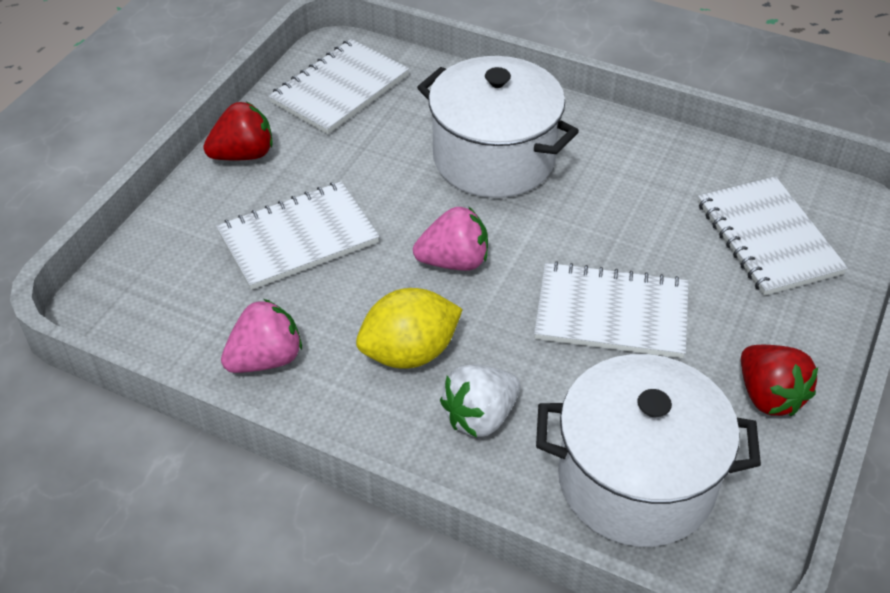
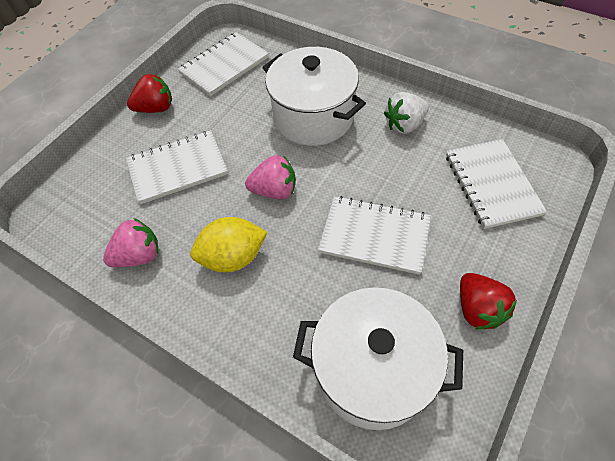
camera: 10 degrees right, 10 degrees up
white strawberry [440,365,520,437] -> white strawberry moved to [384,92,429,134]

